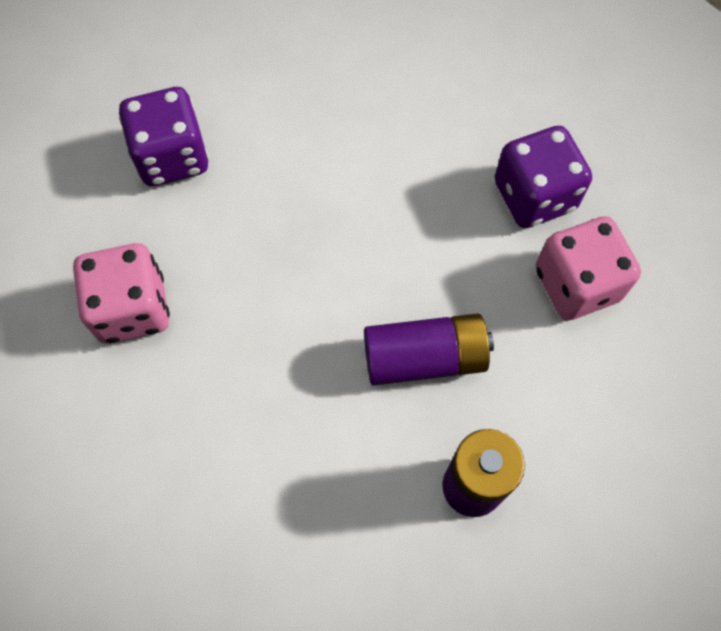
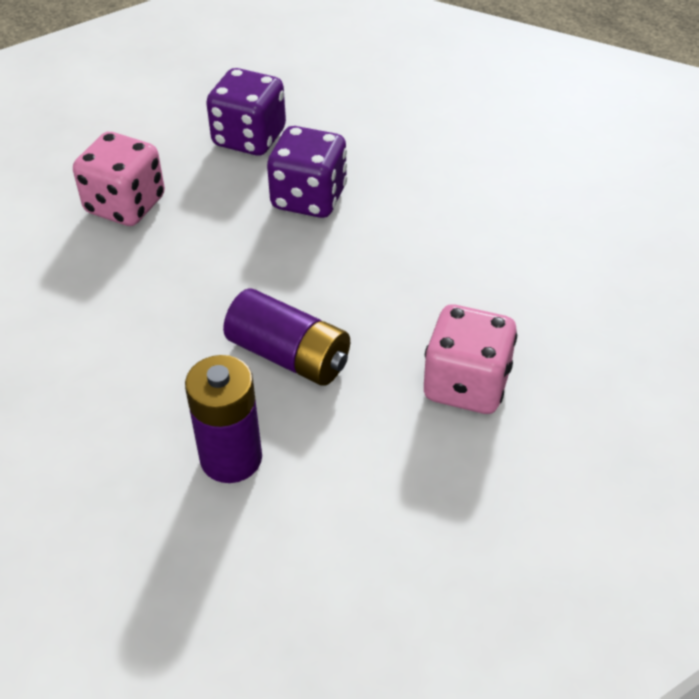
camera: 40 degrees right, 20 degrees down
purple dice [494,126,592,228] -> purple dice moved to [267,126,347,218]

